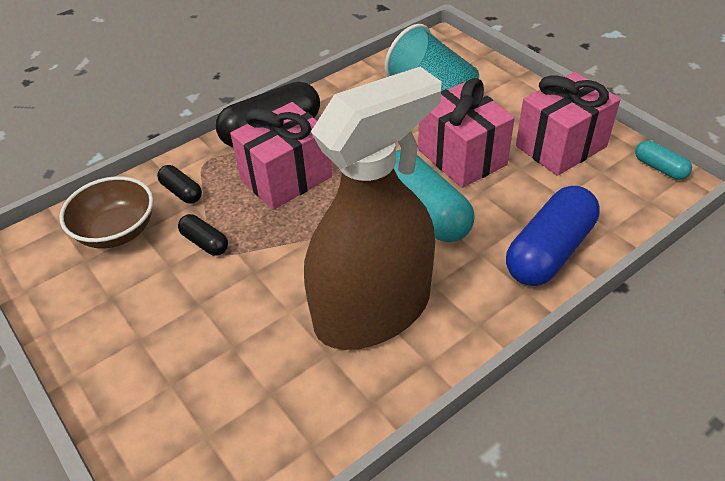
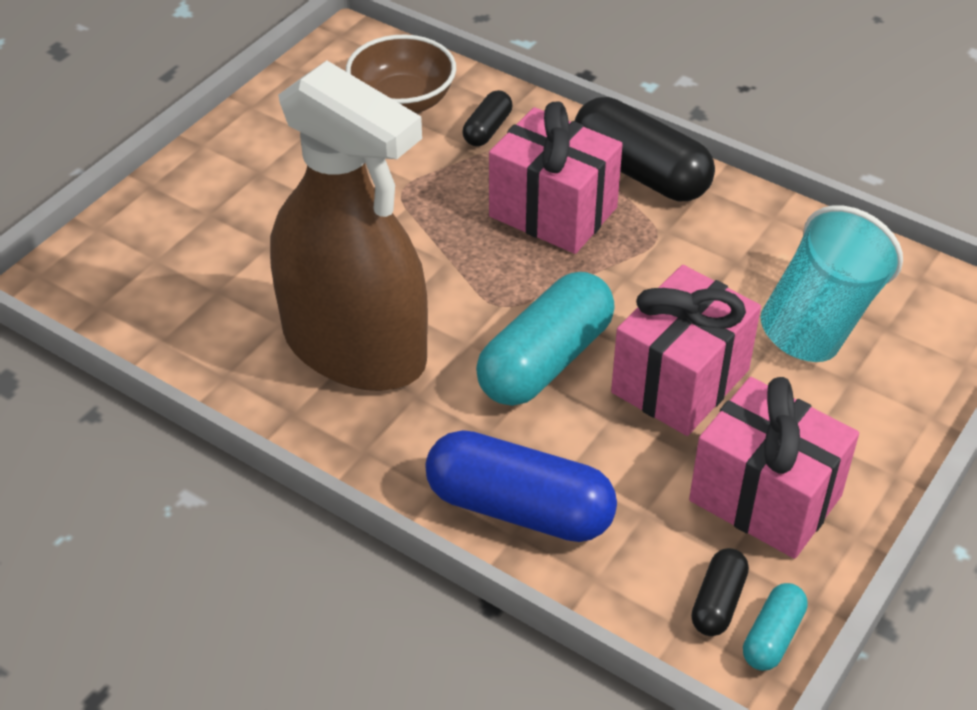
camera: 70 degrees right, 0 degrees up
black capsule [178,214,228,256] -> black capsule moved to [691,548,749,636]

